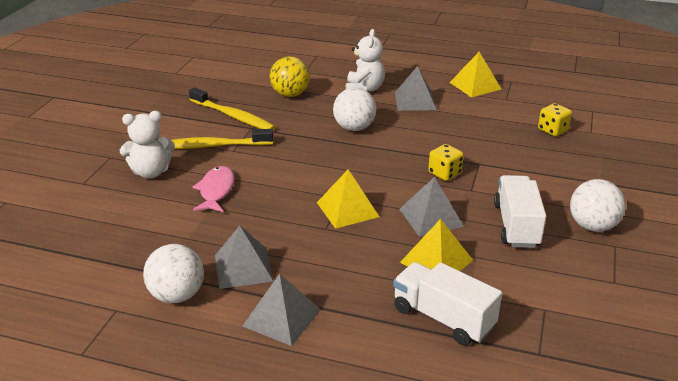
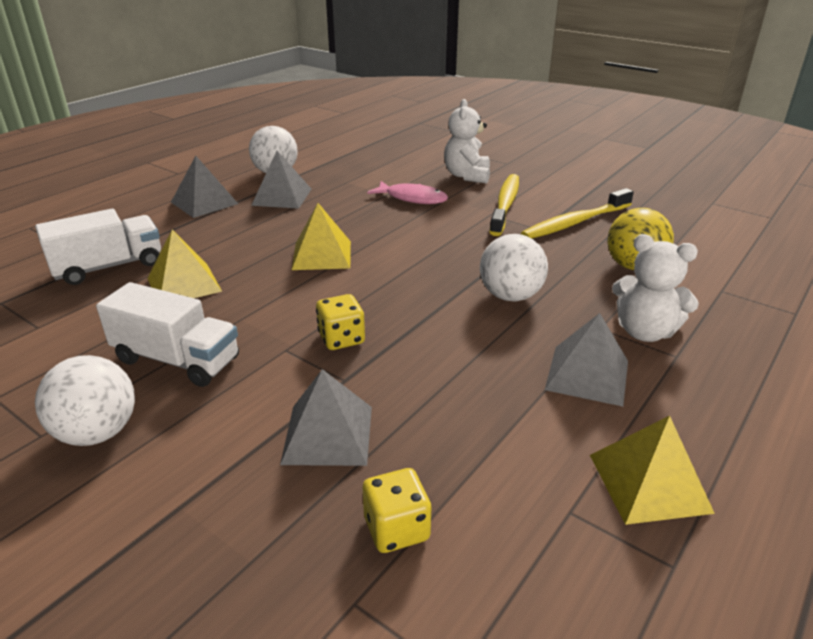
camera: 110 degrees right, 0 degrees up
grey pyramid [400,177,464,237] -> grey pyramid moved to [280,369,372,466]

